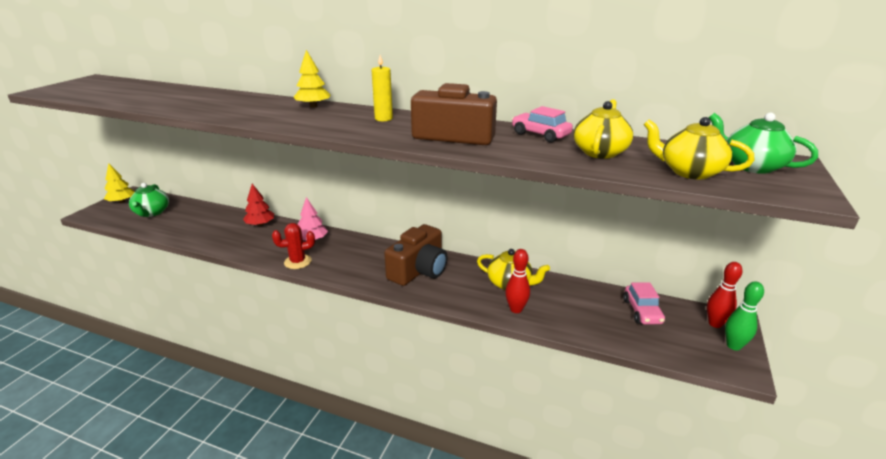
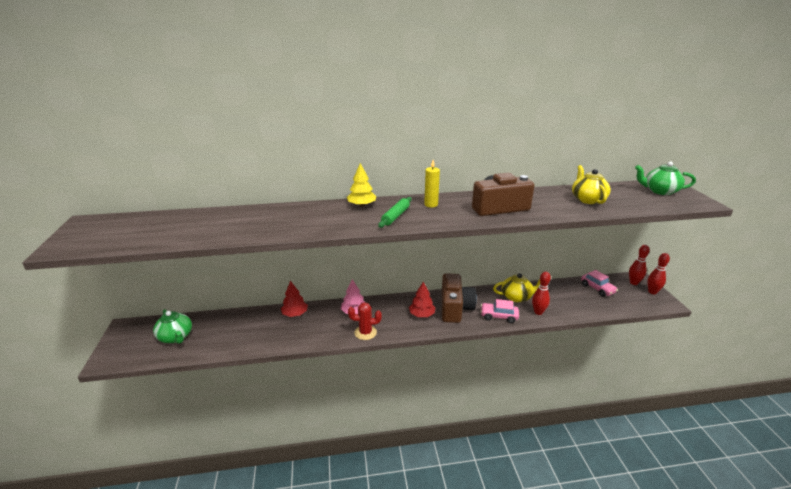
camera: 30 degrees left, 0 degrees up
yellow tree [104,163,135,203] -> none
red cactus [272,223,315,269] -> red cactus turned 45 degrees clockwise [348,302,382,340]
pink car [512,106,573,142] -> pink car moved to [480,299,519,323]
yellow teapot [644,117,754,179] -> none
green bowling pin [725,281,764,350] -> red bowling pin [647,253,670,295]
none -> green rolling pin [378,197,412,228]
none -> red tree [409,282,436,317]

